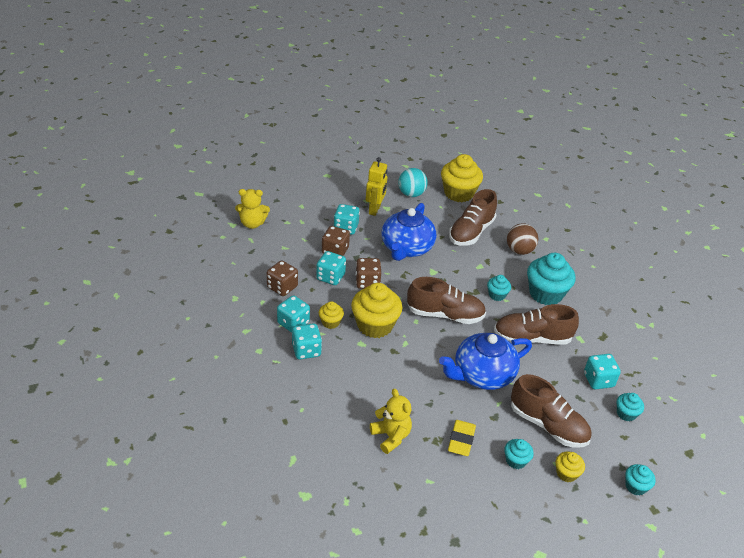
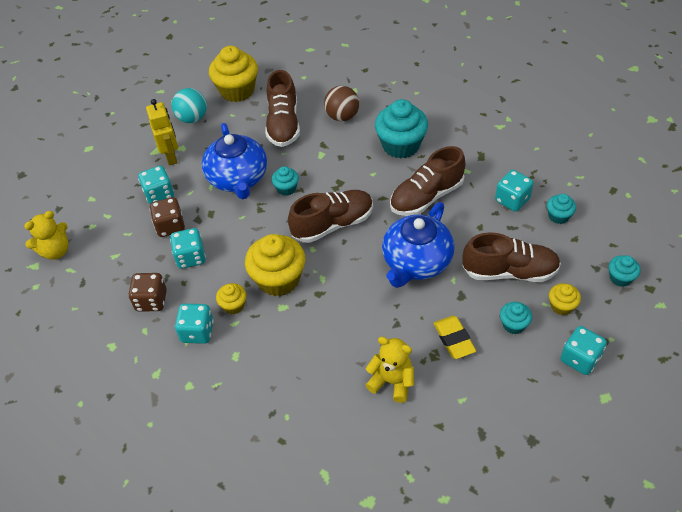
camera: 30 degrees left, 10 degrees up
turquoise dice [292,324,322,359] -> turquoise dice moved to [560,326,607,375]
brown dice [355,258,381,289] -> none
turquoise cupcake [487,275,511,301] -> turquoise cupcake moved to [272,166,299,196]

